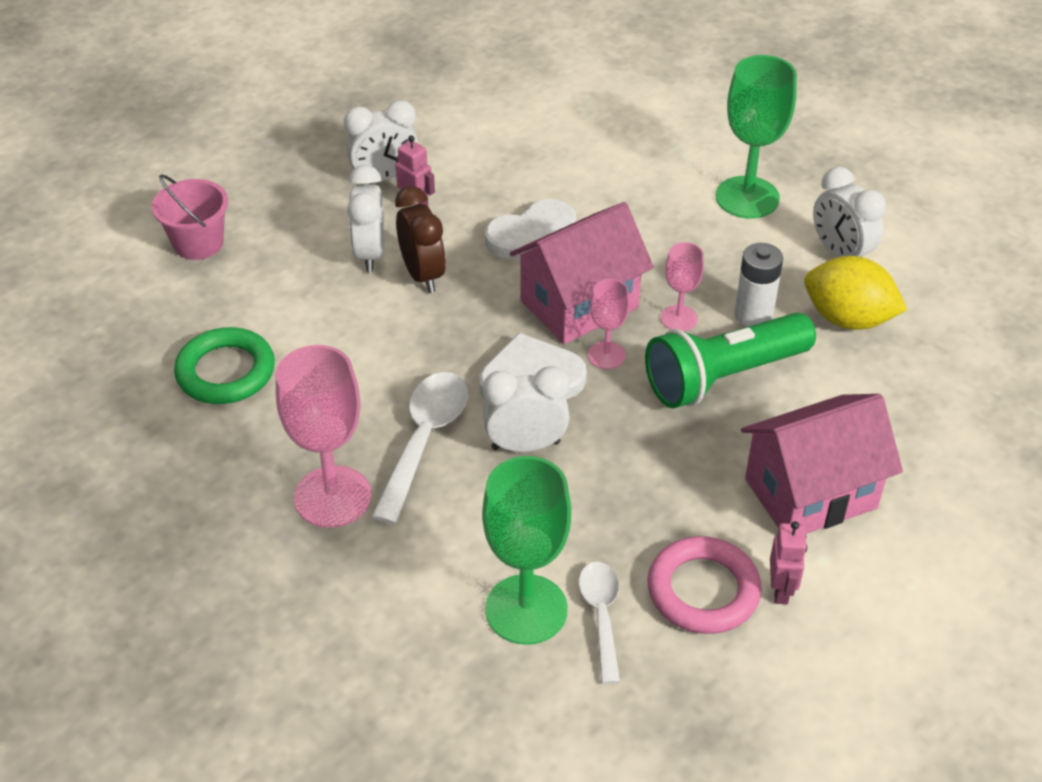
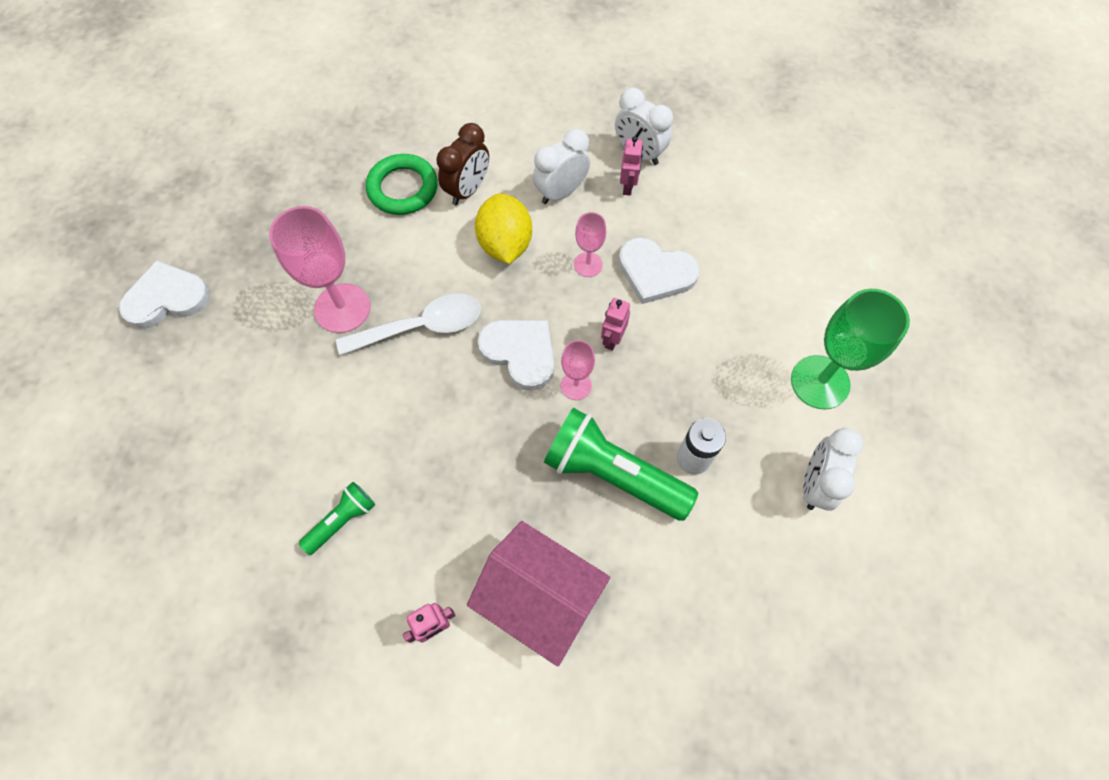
camera: 55 degrees right, 20 degrees up
pink bucket [152,174,228,260] -> none
brown clock [395,186,446,293] -> brown clock moved to [436,123,489,205]
green goblet [482,456,571,645] -> none
white clock [483,366,570,452] -> none
pink house [510,202,654,344] -> pink robot [601,298,630,351]
white spoon [579,562,620,684] -> green flashlight [299,482,375,555]
pink ring [647,536,762,634] -> none
pink goblet [661,242,704,331] -> pink goblet moved to [574,212,606,277]
yellow lemon [804,256,907,330] -> yellow lemon moved to [475,193,532,264]
none -> white heart [119,260,210,329]

